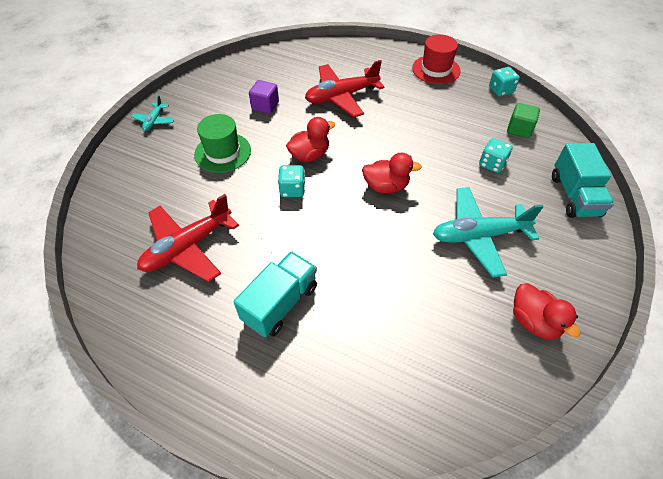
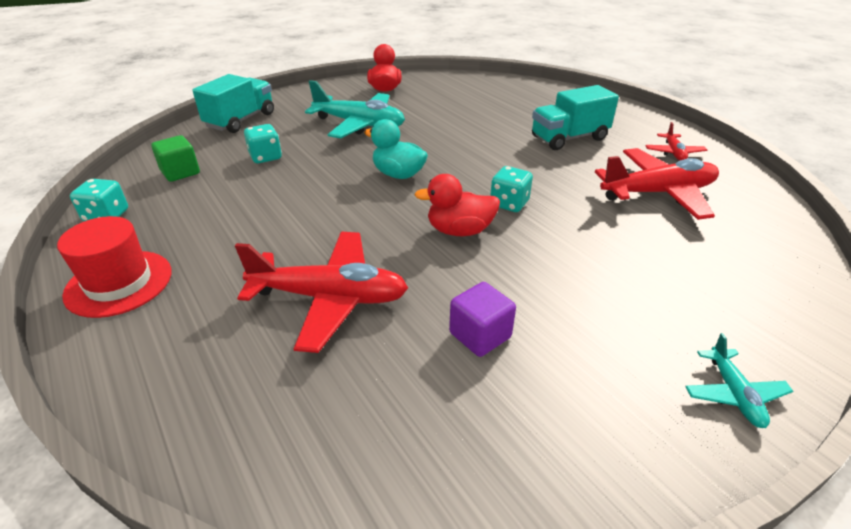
camera: 150 degrees left, 15 degrees down
turquoise plane [131,95,175,131] -> turquoise plane turned 135 degrees clockwise [685,333,793,428]
green hat [194,114,251,173] -> none
red duck [362,153,422,193] -> turquoise duck [364,119,428,179]
none -> red plane [645,122,707,161]

